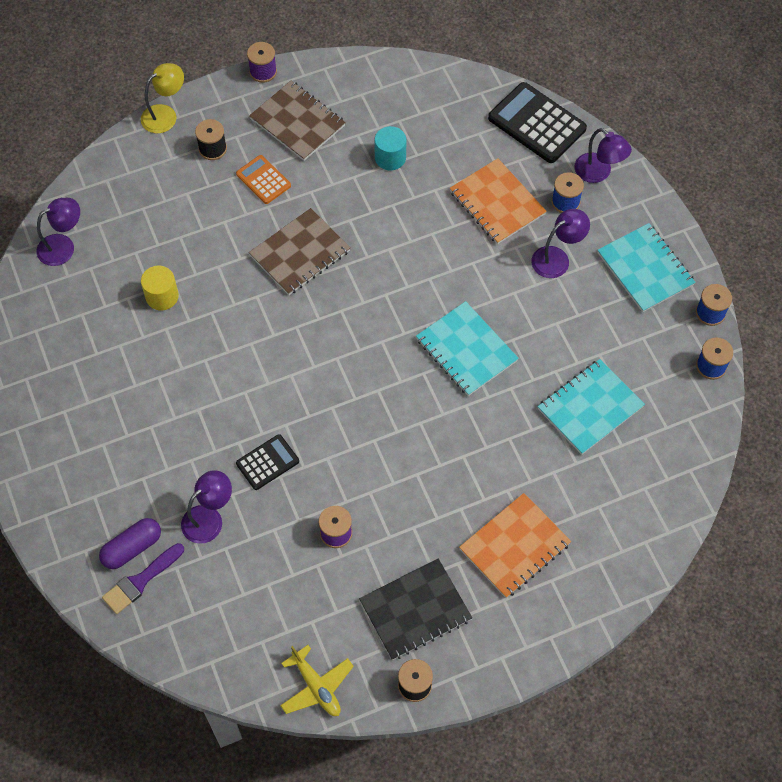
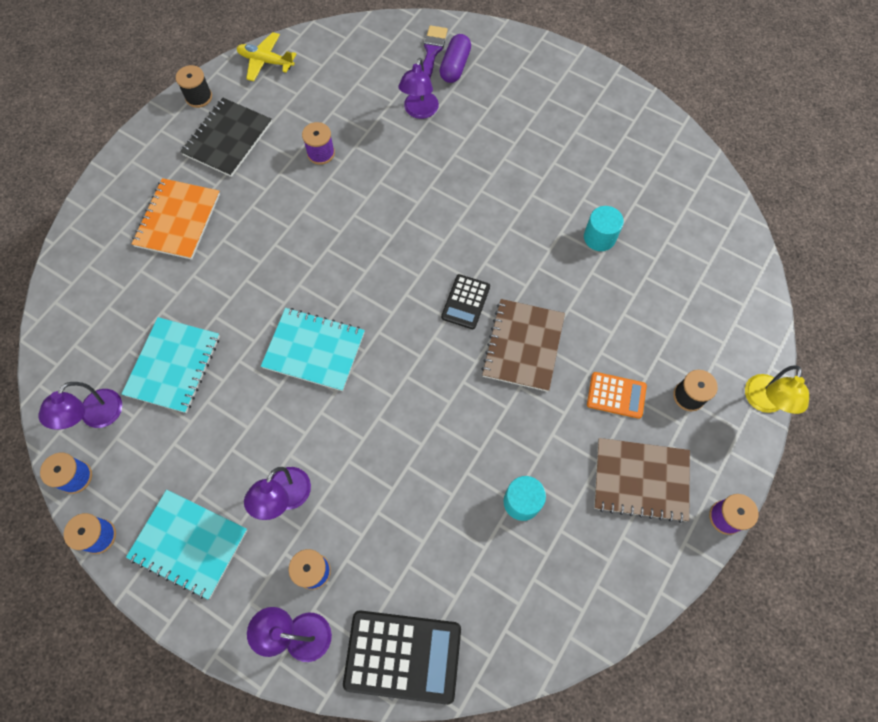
camera: 145 degrees right, 5 degrees up
purple lamp [36,198,80,266] -> purple lamp moved to [38,382,122,430]
yellow cylinder [141,266,179,310] -> turquoise cylinder [584,206,624,251]
black calculator [236,434,299,490] -> black calculator moved to [441,274,490,329]
orange notebook [450,158,547,244] -> none

